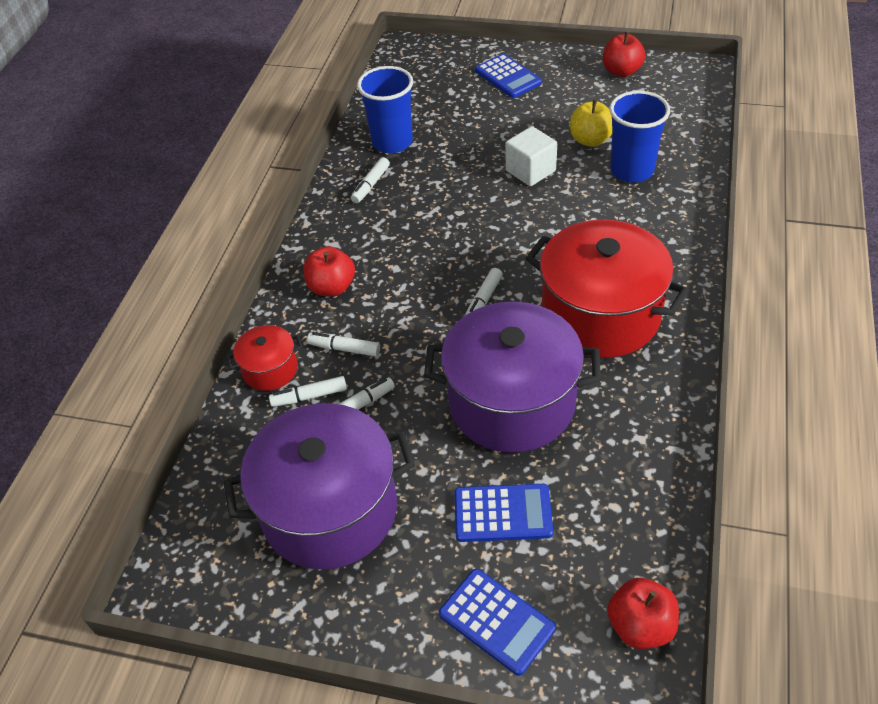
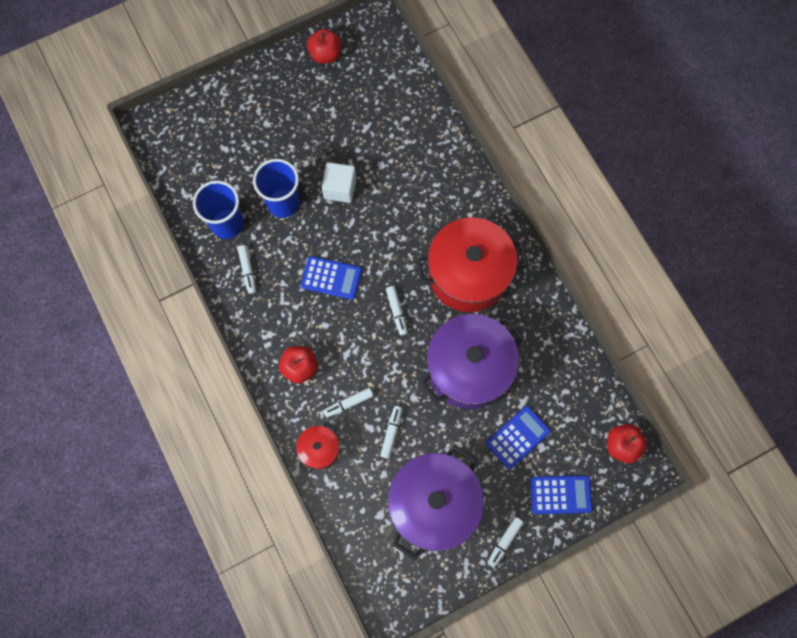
camera: 45 degrees left, 25 degrees up
white marker [269,376,347,407] -> white marker moved to [487,517,524,568]
blue calculator [475,54,542,98] -> blue calculator moved to [301,256,362,300]
yellow apple [570,100,612,147] -> none
blue cup [609,91,670,183] -> blue cup moved to [253,159,300,218]

